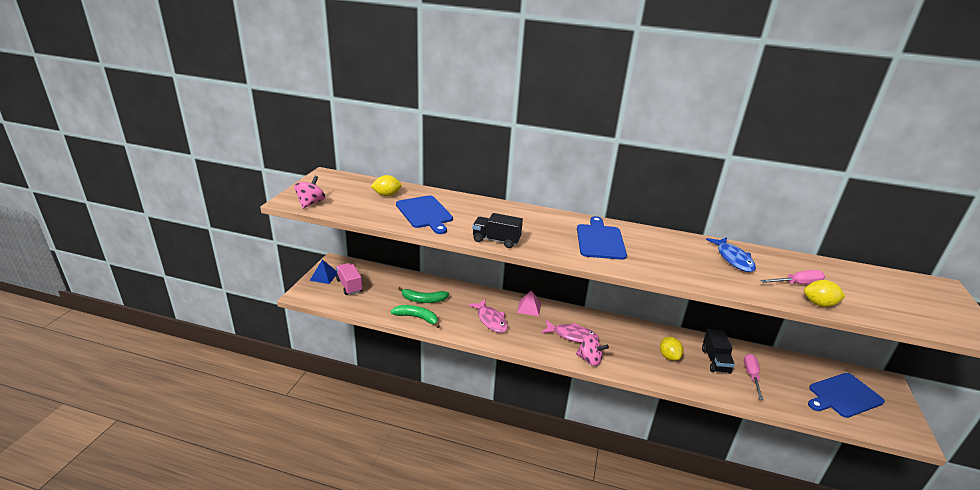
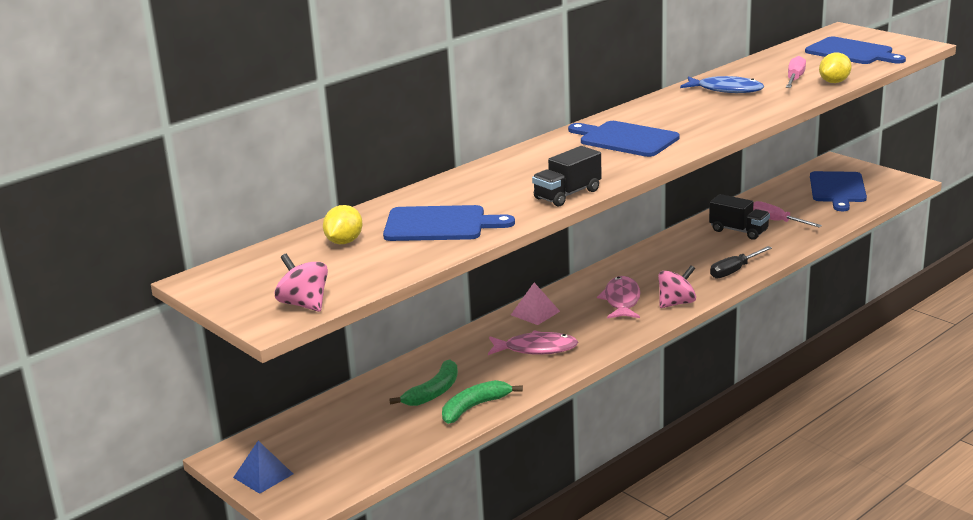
camera: 55 degrees left, 5 degrees down
pink truck [336,263,363,295] -> none
pink fish [541,320,599,343] -> pink fish turned 45 degrees counterclockwise [597,276,640,319]
yellow lemon [660,337,683,361] -> none
none -> black screwdriver [710,246,772,279]
none -> blue cutting board [805,37,906,64]

